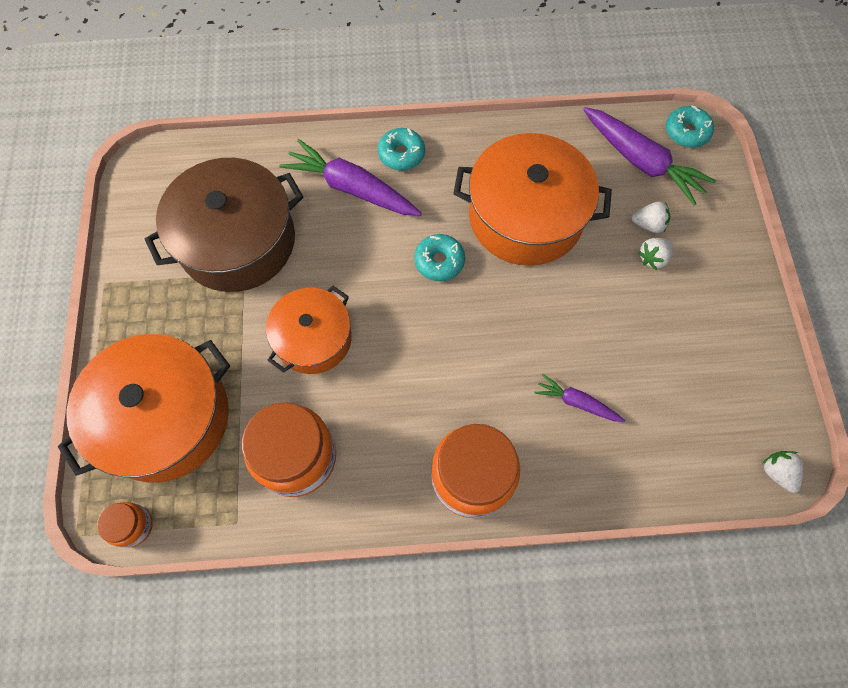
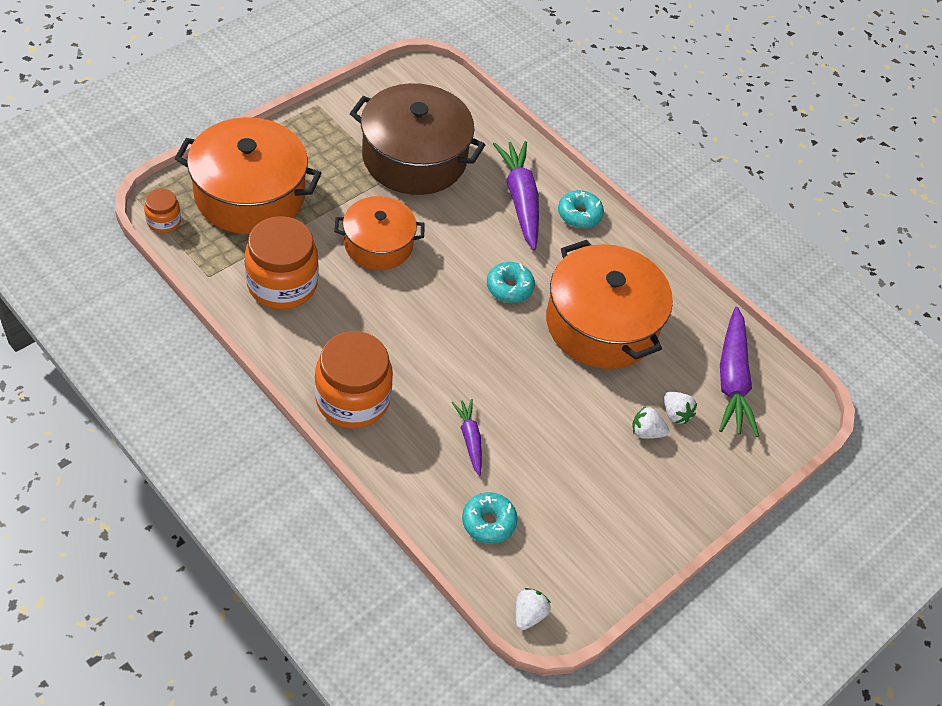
camera: 45 degrees right, 15 degrees down
turquoise donut [666,105,714,148] -> turquoise donut moved to [462,492,518,544]

